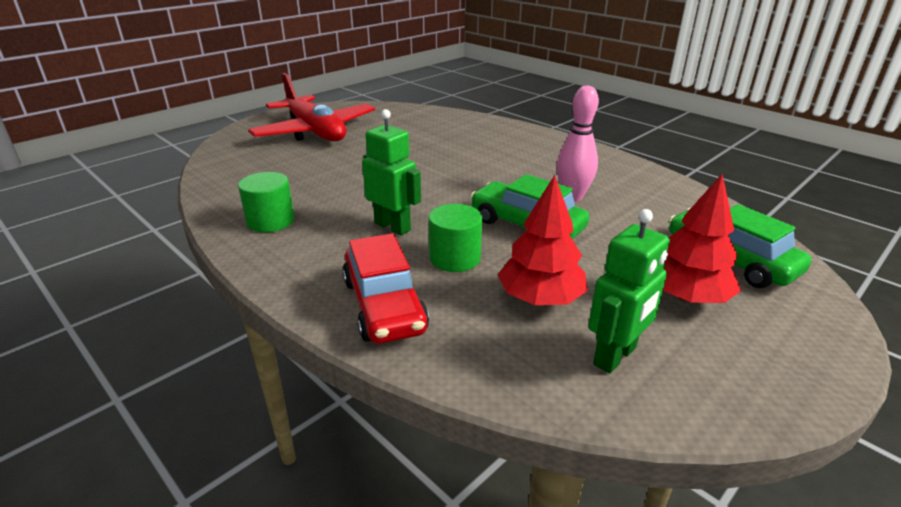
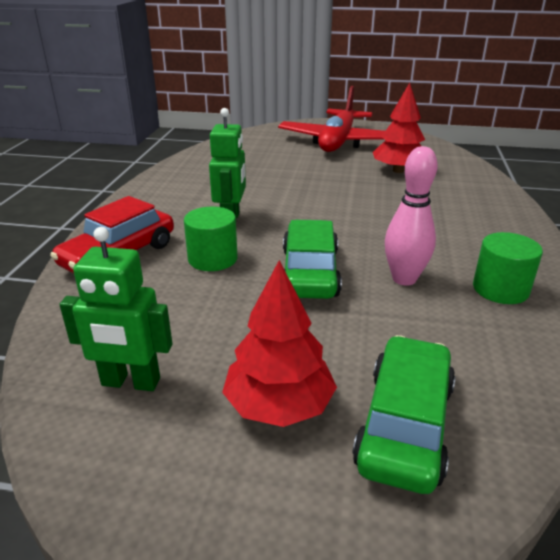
camera: 55 degrees right, 0 degrees up
green cylinder [238,172,294,232] -> green cylinder moved to [473,232,543,304]
red tree [498,175,588,305] -> red tree moved to [373,83,425,173]

